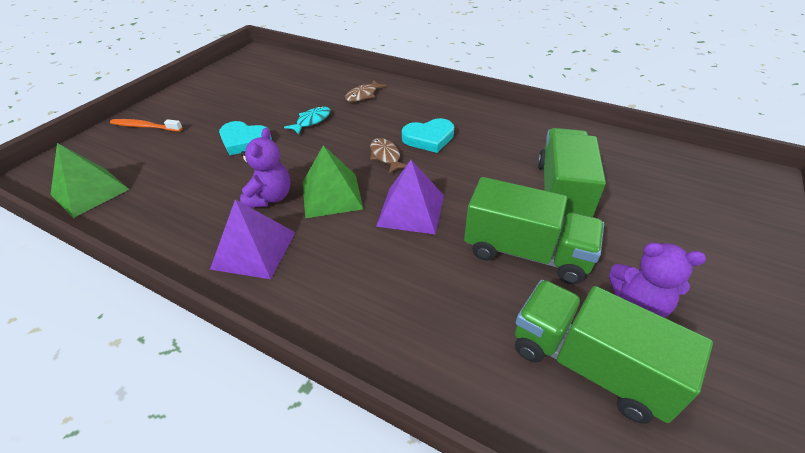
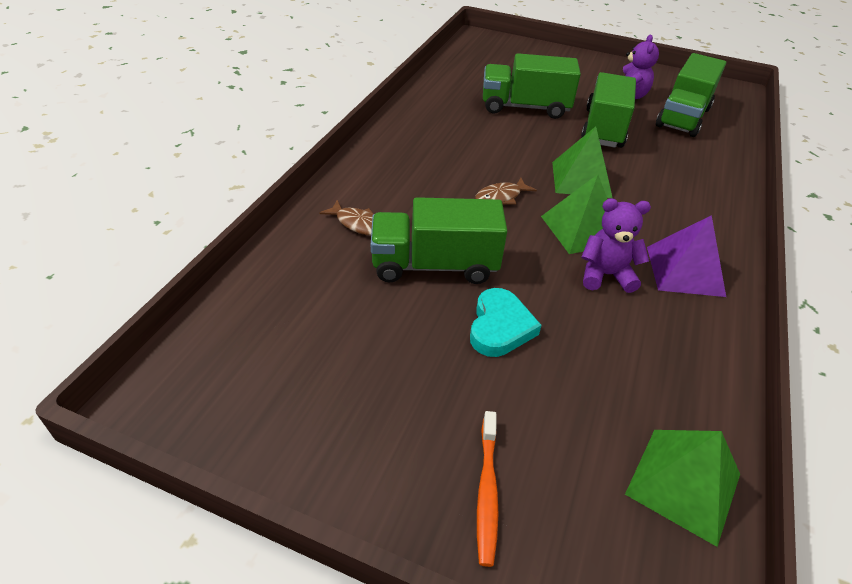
camera: 100 degrees left, 0 degrees up
turquoise fish [284,106,330,135] -> green truck [371,197,507,284]
purple pyramid [376,160,444,235] -> green pyramid [552,126,613,198]
turquoise heart [402,118,454,153] -> none

